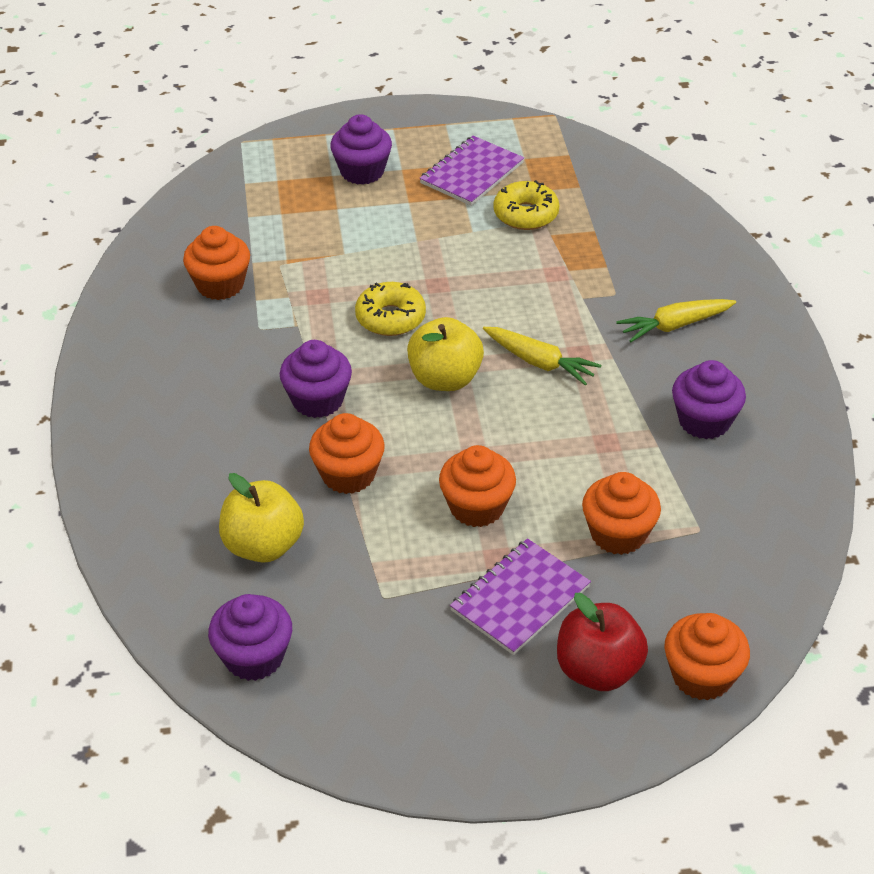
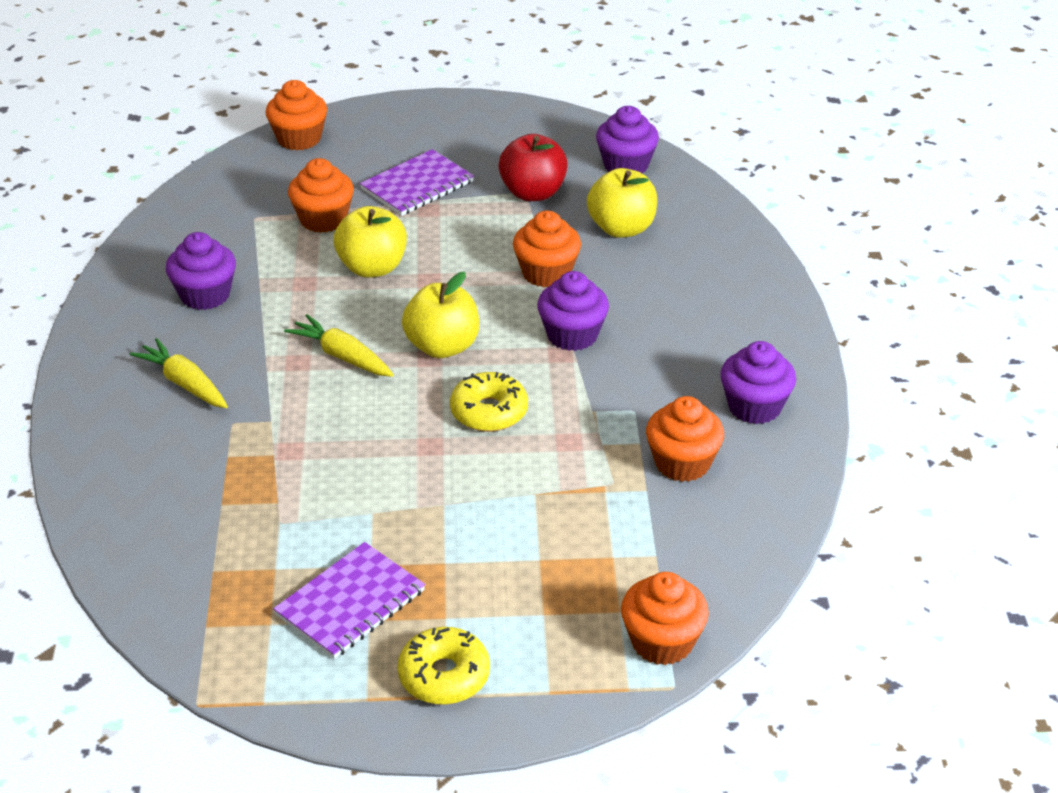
camera: 175 degrees left, 5 degrees down
purple cupcake [330,114,392,185] -> purple cupcake moved to [720,341,796,424]
orange cupcake [439,445,516,527] -> orange cupcake moved to [621,572,709,665]
yellow donut [493,180,559,230] -> yellow donut moved to [397,627,490,705]
red apple [557,593,648,691] -> red apple moved to [498,134,568,201]
yellow carrot [616,299,736,342] -> yellow carrot turned 120 degrees counterclockwise [130,338,228,408]
none -> yellow apple [334,206,407,277]

